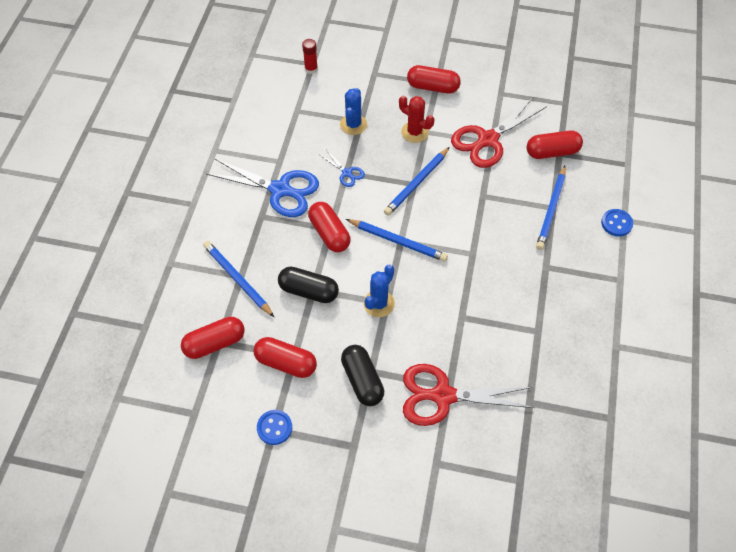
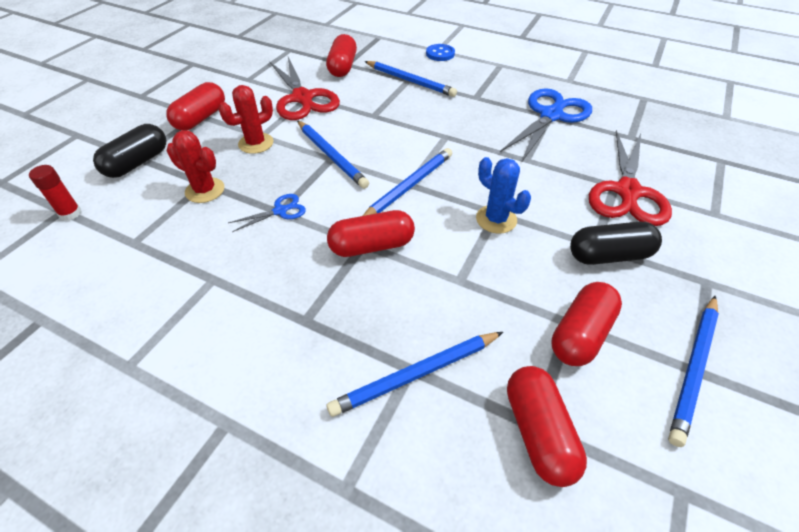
camera: 75 degrees left, 10 degrees down
blue scissors [206,158,319,217] -> blue scissors moved to [500,88,592,161]
blue button [257,410,292,445] -> blue pencil [668,296,719,447]
black capsule [278,267,339,303] -> black capsule moved to [93,124,166,178]
blue cactus [340,88,367,135] -> red cactus [167,130,224,203]

